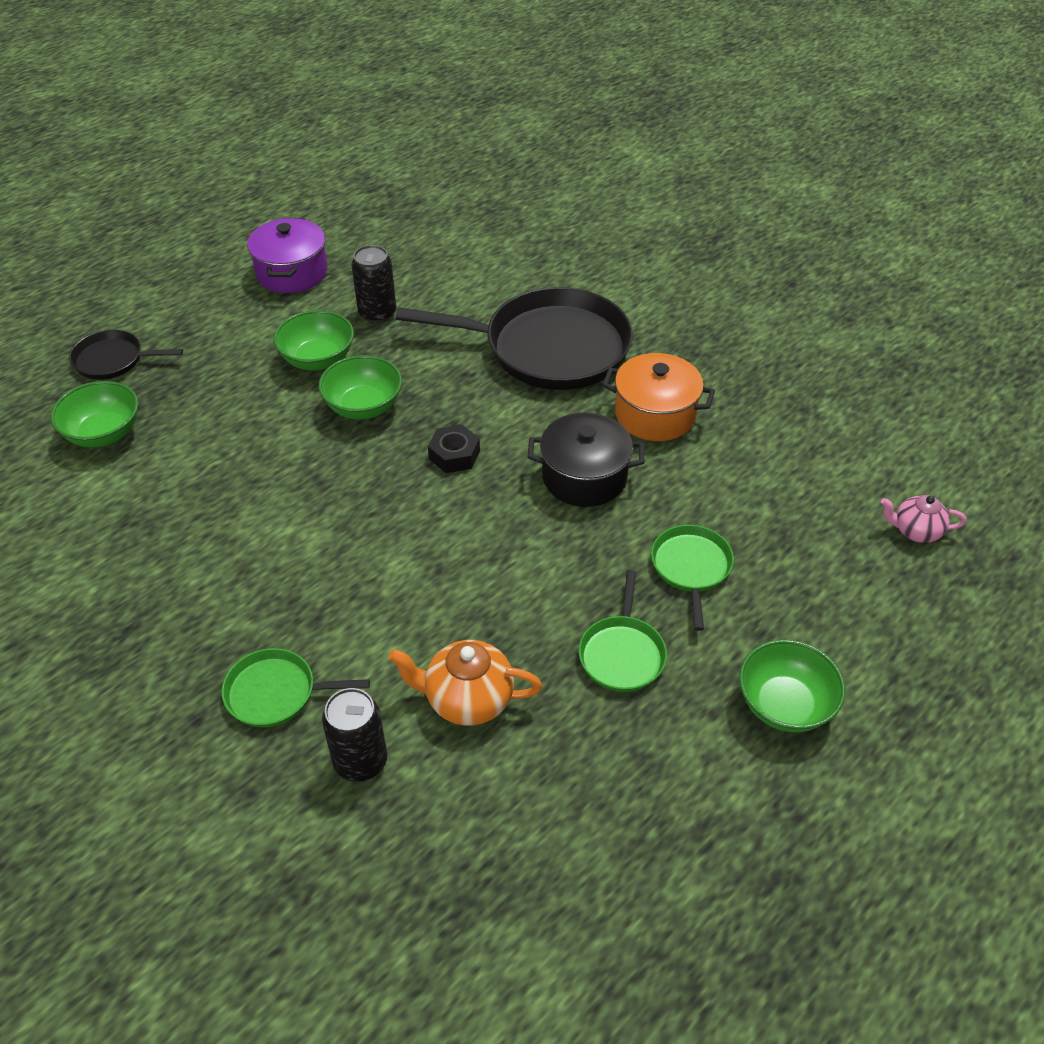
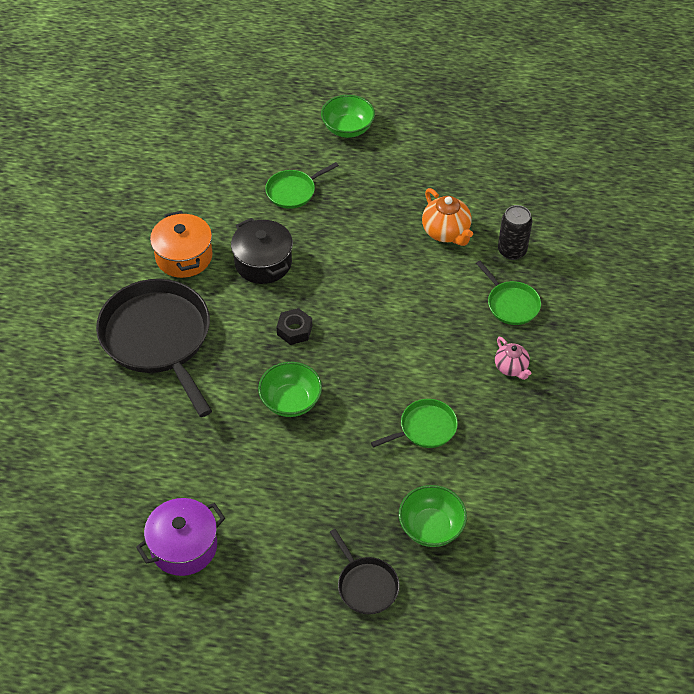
camera: 125 degrees left, 5 degrees up
green bowl [274,310,354,371] -> none
black can [351,245,396,323] -> none
green pan [579,570,667,692] -> green pan moved to [371,399,458,448]
pink teapot [881,495,967,543] -> pink teapot moved to [495,337,531,380]

